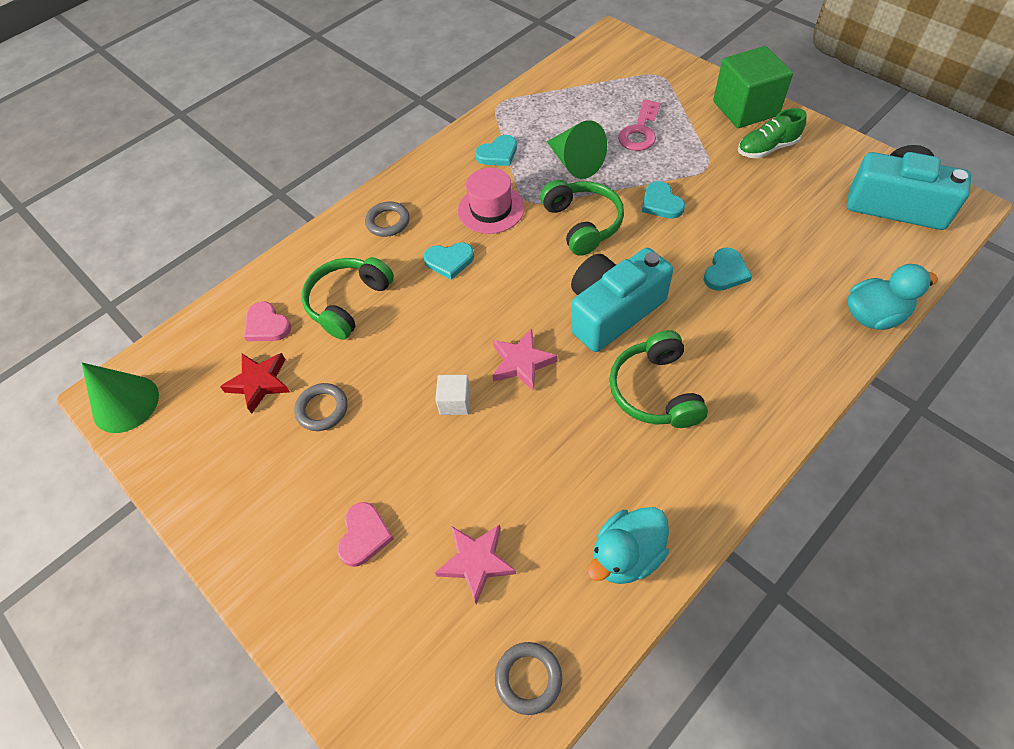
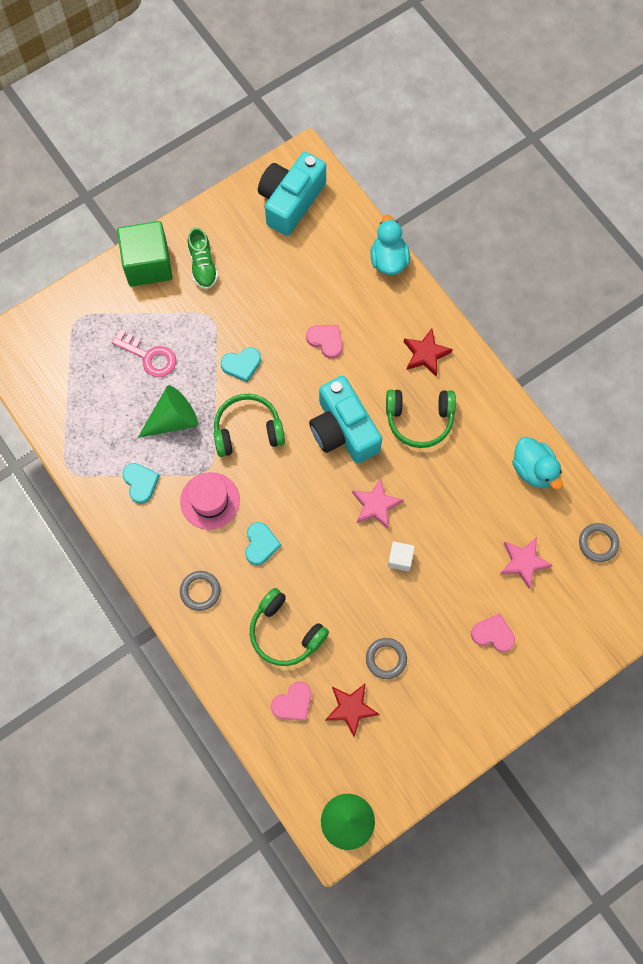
camera: 85 degrees left, 15 degrees up
turquoise heart [703,248,752,291] -> pink heart [306,325,343,359]
none -> red star [404,329,453,377]

